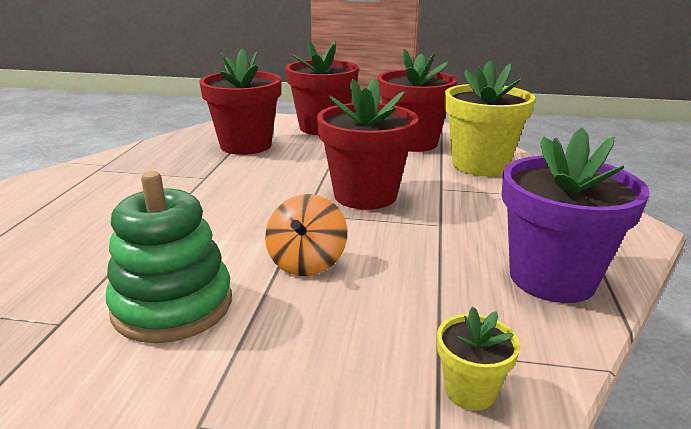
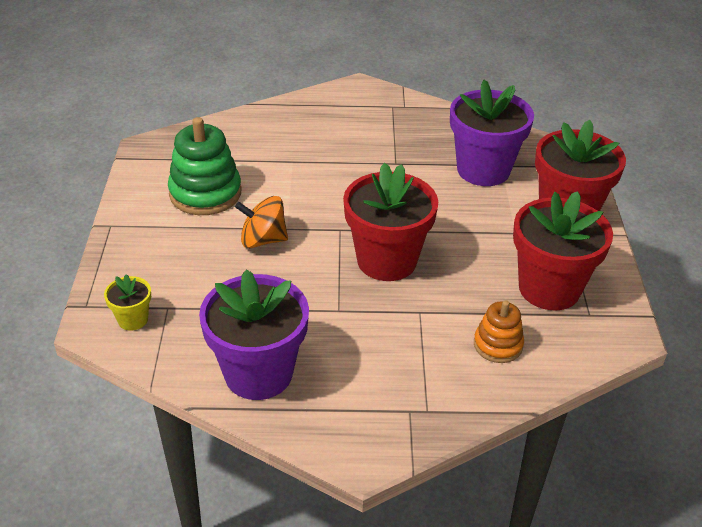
camera: 80 degrees right, 15 degrees up
red flower pot [199,48,281,155] -> purple flower pot [450,80,534,186]
yellow flower pot [445,61,535,176] -> orange stacking toy [474,300,524,363]

